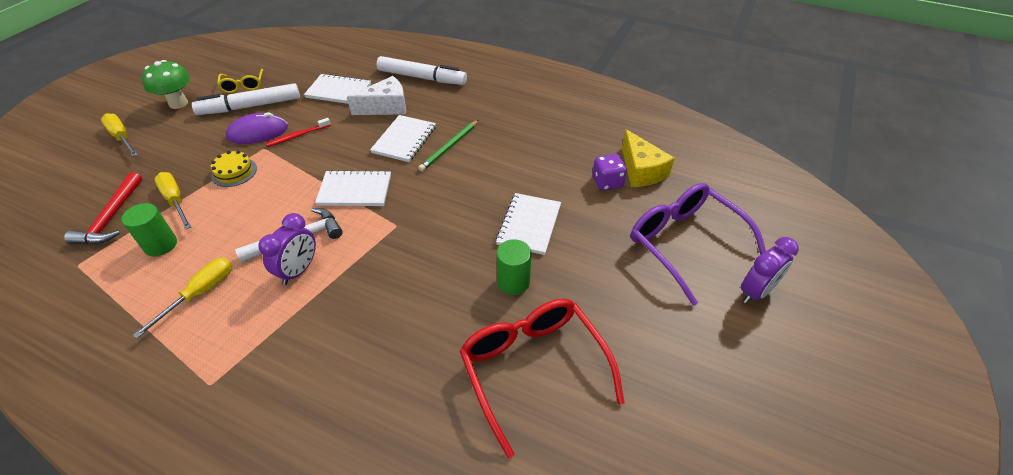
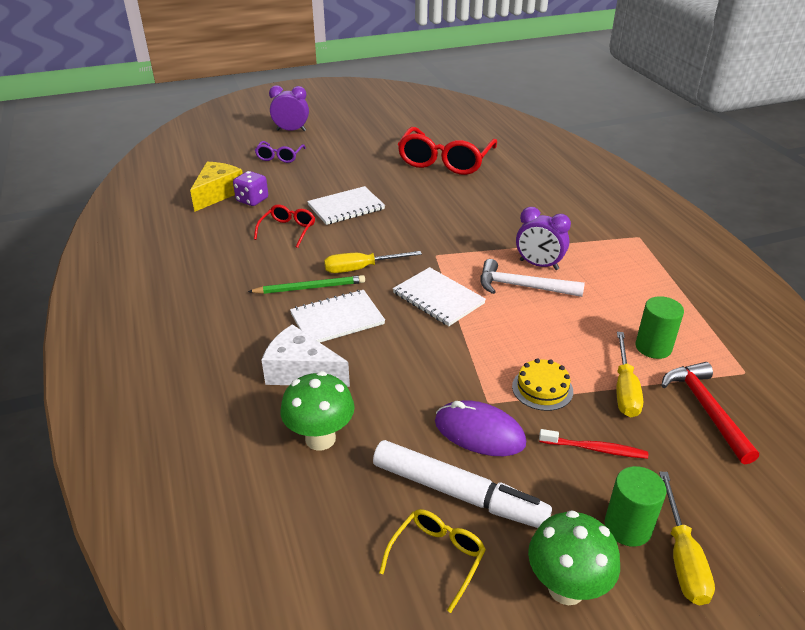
camera: 135 degrees left, 10 degrees down
red hammer [64,172,142,244] -> red hammer turned 60 degrees counterclockwise [661,362,759,464]
yellow screwdriver [133,258,232,338] -> yellow screwdriver moved to [324,251,422,273]
purple clock [258,213,316,285] -> purple clock turned 135 degrees counterclockwise [516,207,571,270]
red toothbrush [266,118,331,147] -> red toothbrush moved to [539,429,648,459]
white notebook [304,73,371,104] -> green mushroom [280,371,355,451]
white marker [376,56,467,85] -> none
green cylinder [497,239,532,295] -> green cylinder moved to [605,466,666,547]
purple glasses [631,183,766,306] -> purple glasses [255,141,306,163], size x0.50
none -> red glasses [254,204,315,248]

